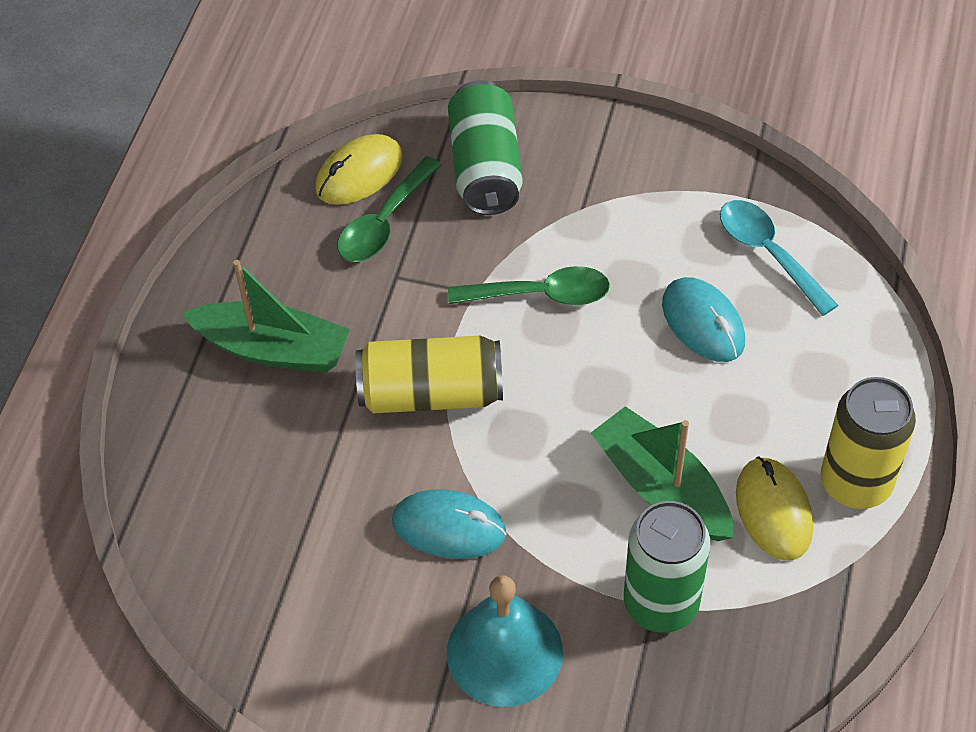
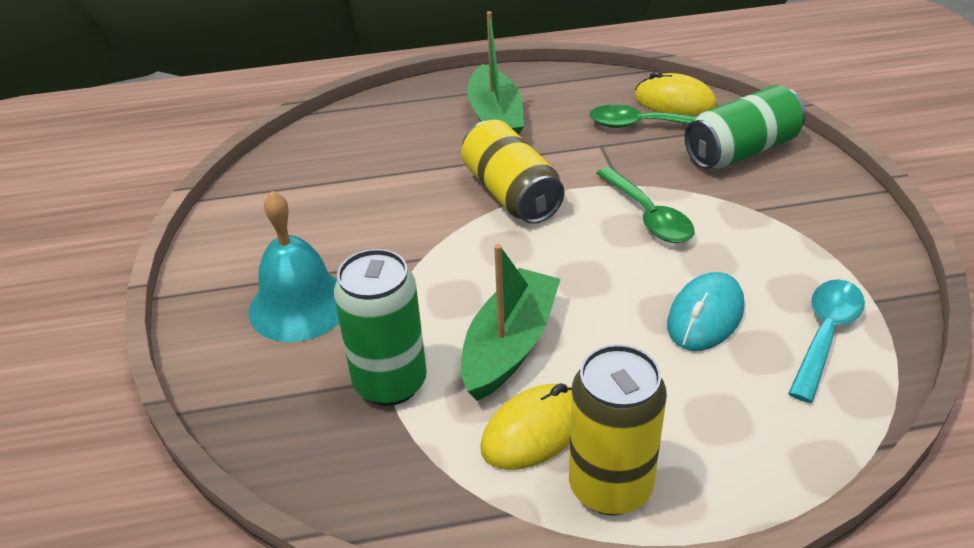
camera: 65 degrees right, 15 degrees down
turquoise mouse [392,489,506,559] -> none

